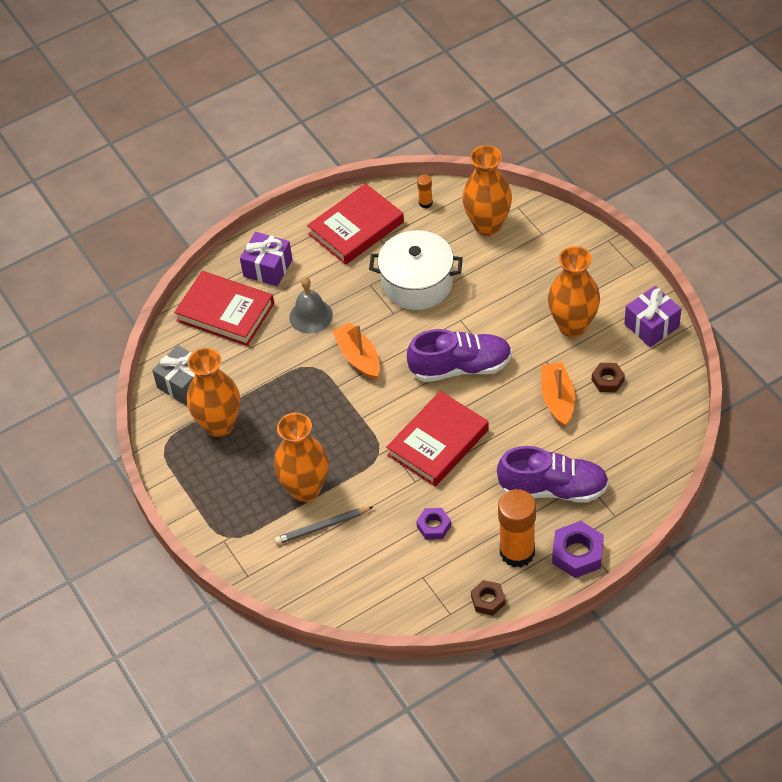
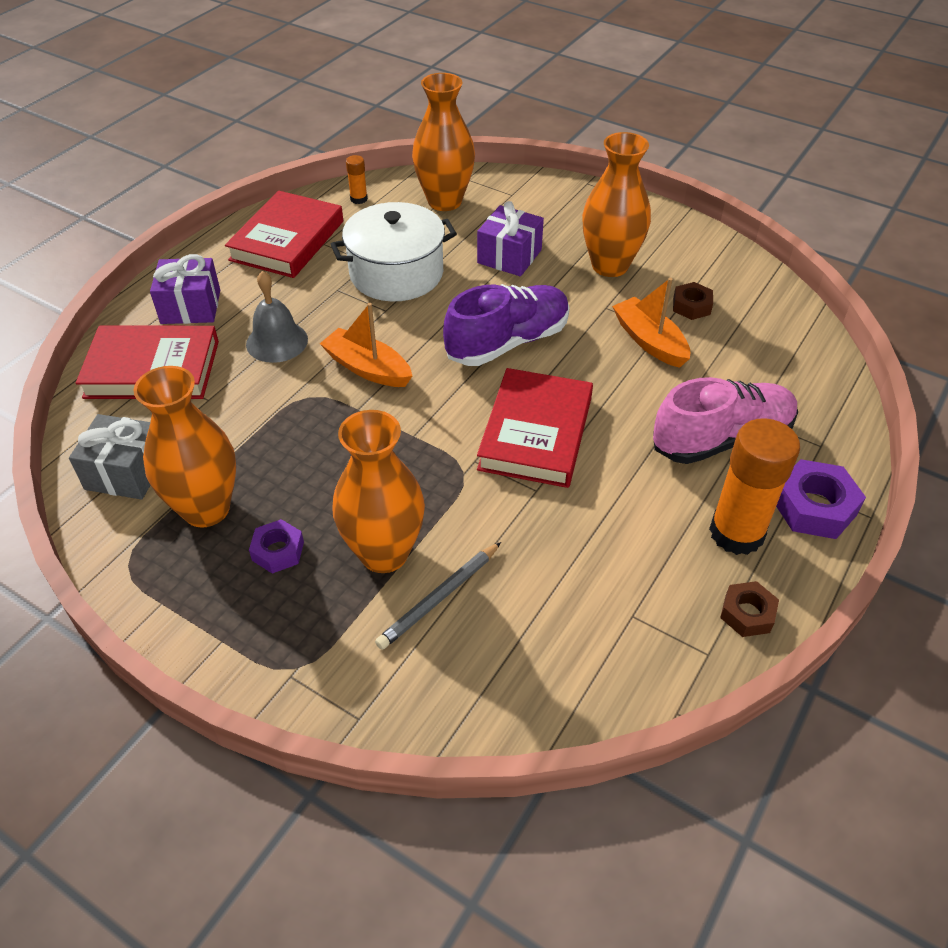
camera: 30 degrees left, 5 degrees down
purple nut [416,508,451,540] -> purple nut moved to [249,519,304,574]
purple shoe [497,446,609,503] -> pink shoe [653,377,798,464]
purple gift [625,286,681,347] -> purple gift moved to [477,201,544,276]

